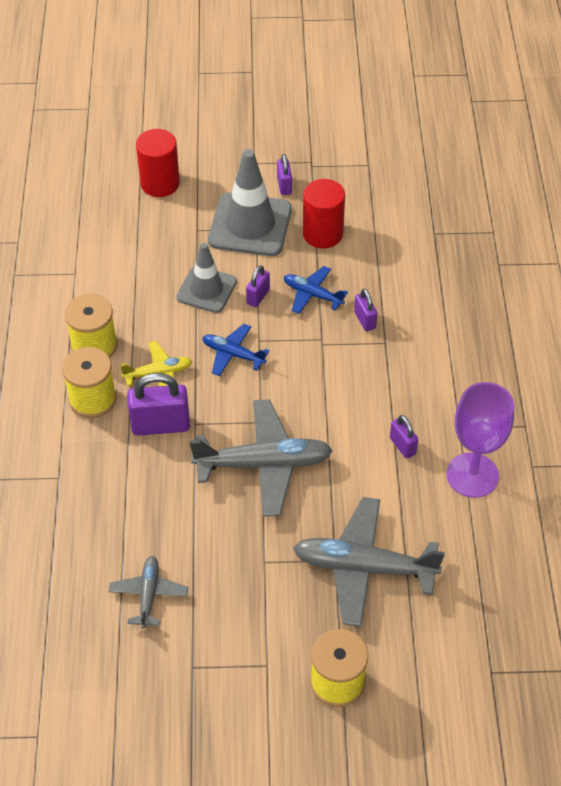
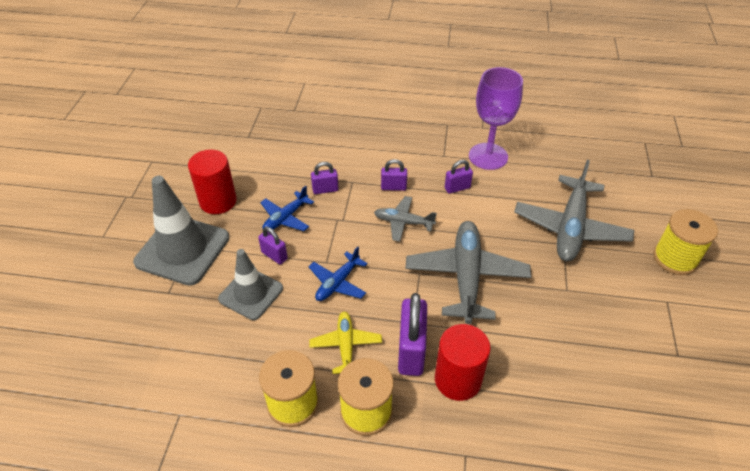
camera: 80 degrees left, 5 degrees down
grey plane [109,556,188,629] -> grey plane moved to [374,196,437,242]
red cylinder [136,129,180,197] -> red cylinder moved to [435,324,491,401]
purple padlock [277,154,292,195] -> purple padlock moved to [381,159,407,191]

